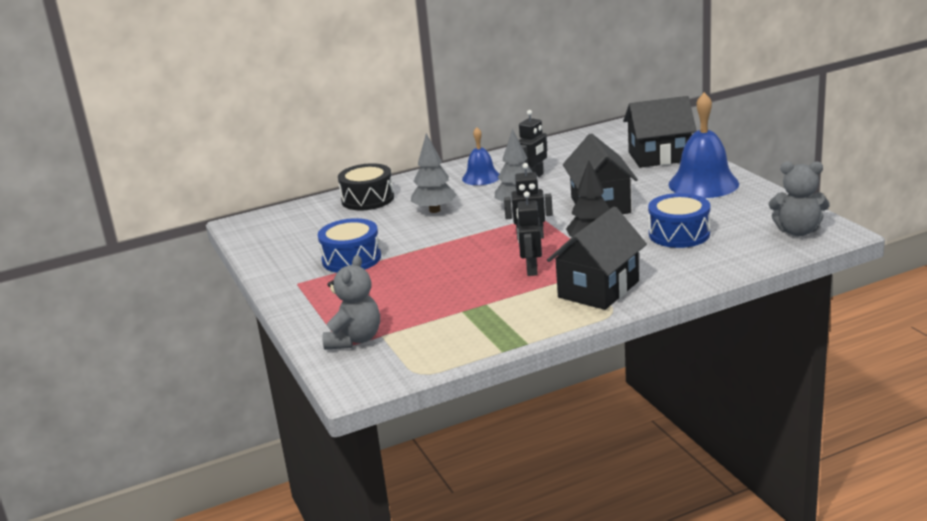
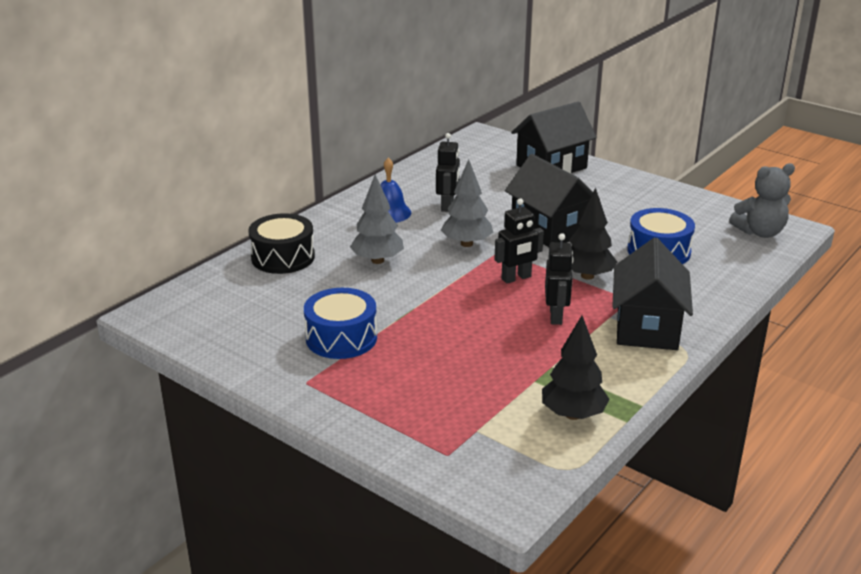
camera: 30 degrees left, 5 degrees up
grey teddy bear [322,255,380,350] -> none
black robot [516,191,542,276] -> black robot turned 150 degrees counterclockwise [545,233,574,325]
blue bell [669,92,739,198] -> none
none -> black tree [542,316,609,420]

